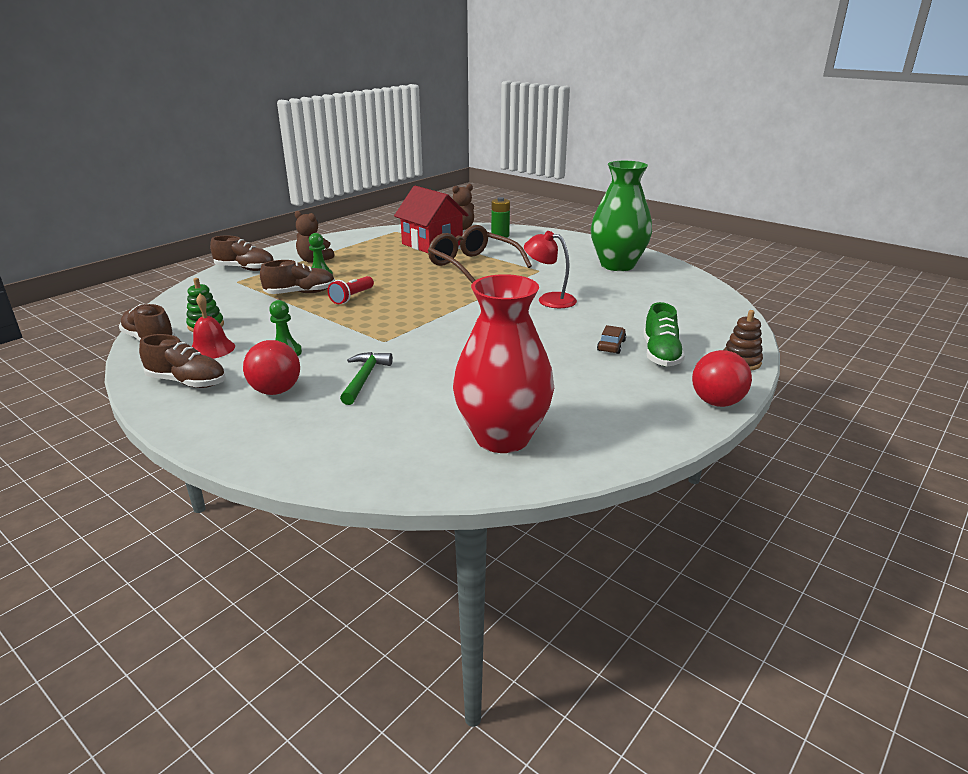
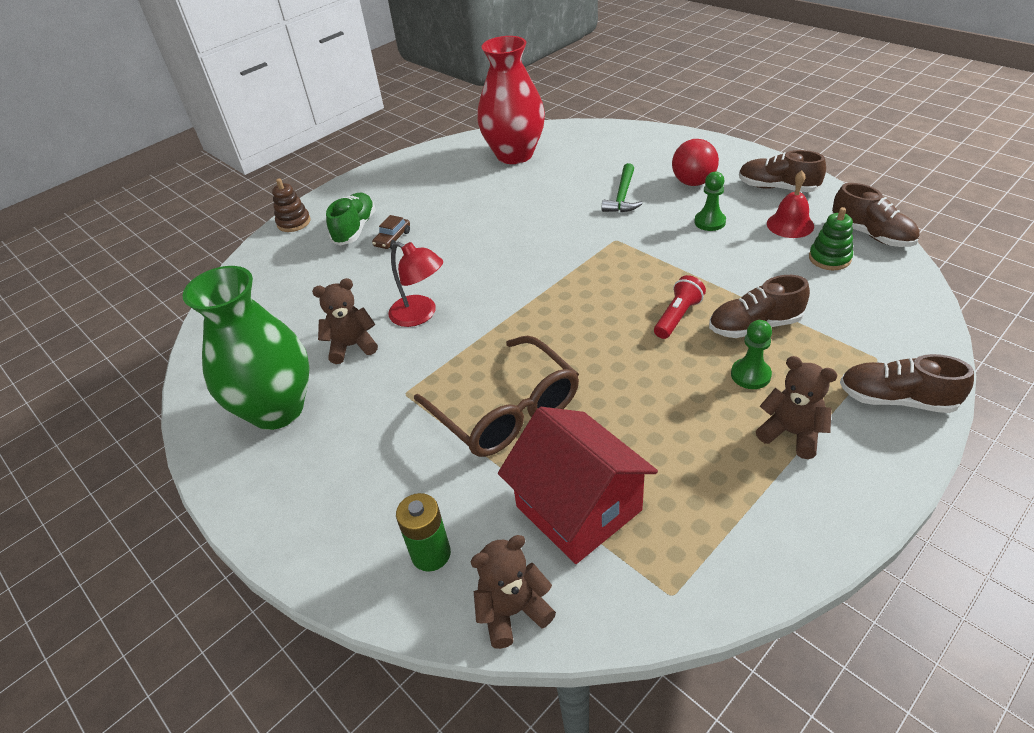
camera: 170 degrees left, 15 degrees up
red ball [692,350,752,407] -> none
none -> brown teddy bear [312,278,378,364]

